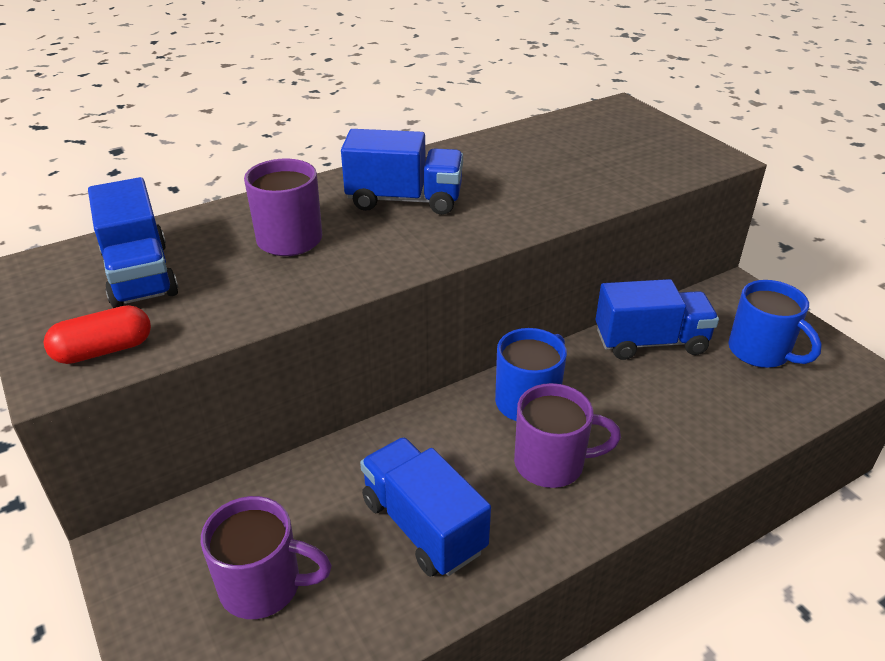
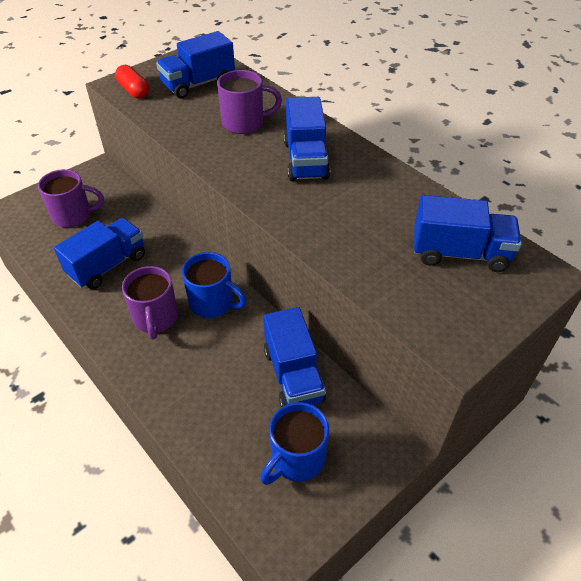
camera: 80 degrees right, 10 degrees up
purple mug [201,496,332,619] -> purple mug turned 90 degrees counterclockwise [38,169,104,227]
none -> blue truck [414,195,522,272]

